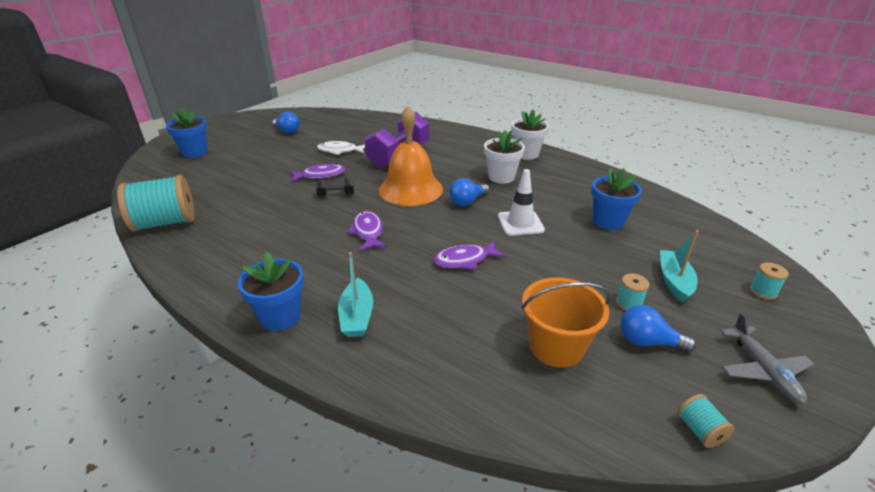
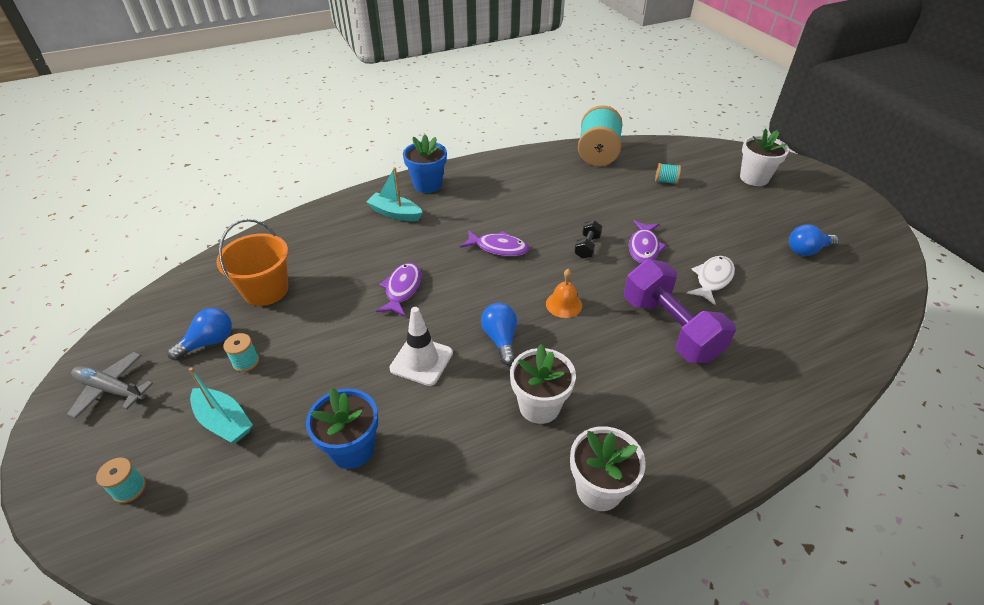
camera: 120 degrees right, 10 degrees up
blue flower pot [166,108,208,158] -> white flower pot [740,128,789,186]
orange bell [379,106,443,206] -> orange bell [546,269,582,318], size x0.44
turquoise spool [677,394,734,448] -> turquoise spool moved to [655,163,681,184]

